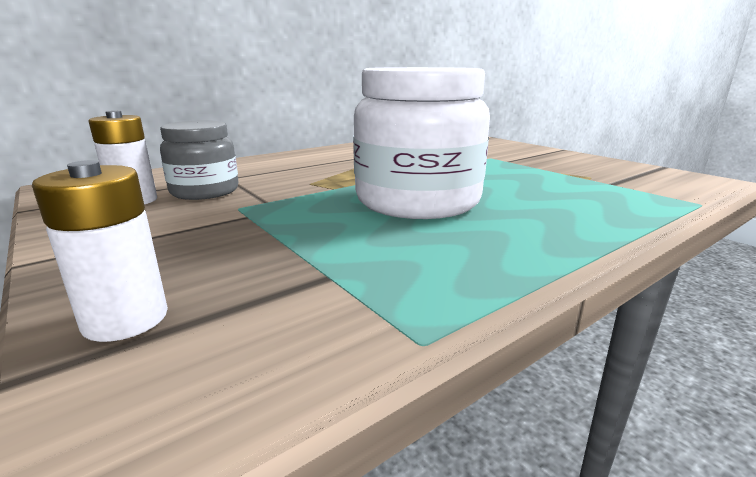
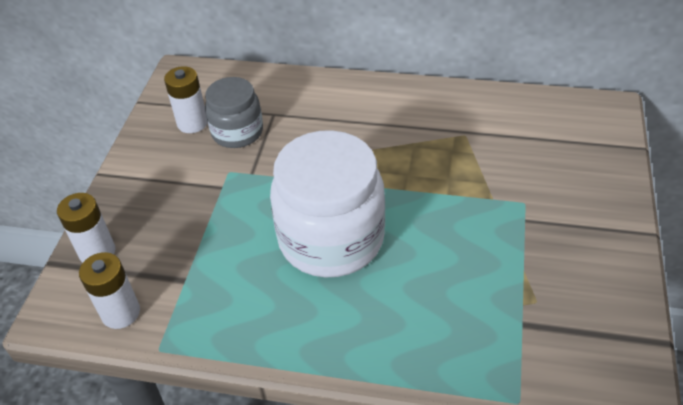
camera: 50 degrees right, 25 degrees up
none -> white battery [79,252,140,329]

